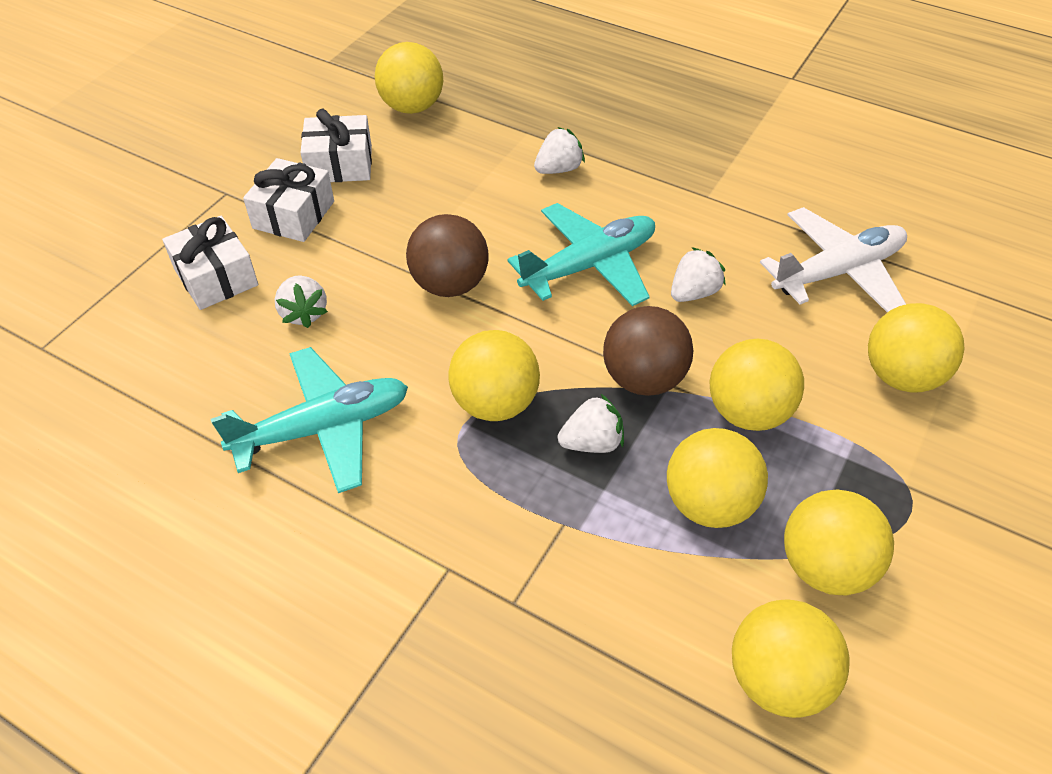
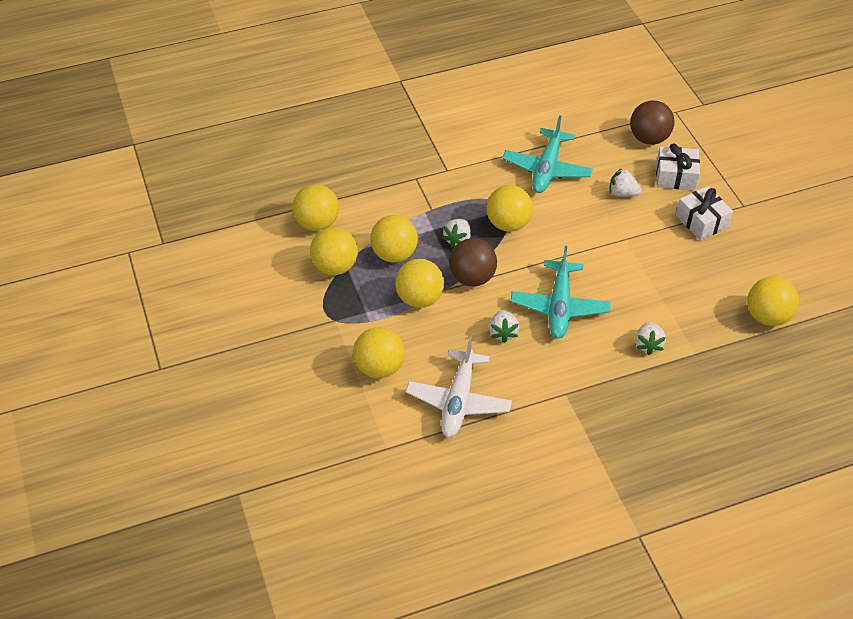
camera: 130 degrees right, 0 degrees up
white gift [300,109,372,182] -> none
brown ball [406,214,488,297] -> brown ball moved to [630,100,675,145]

